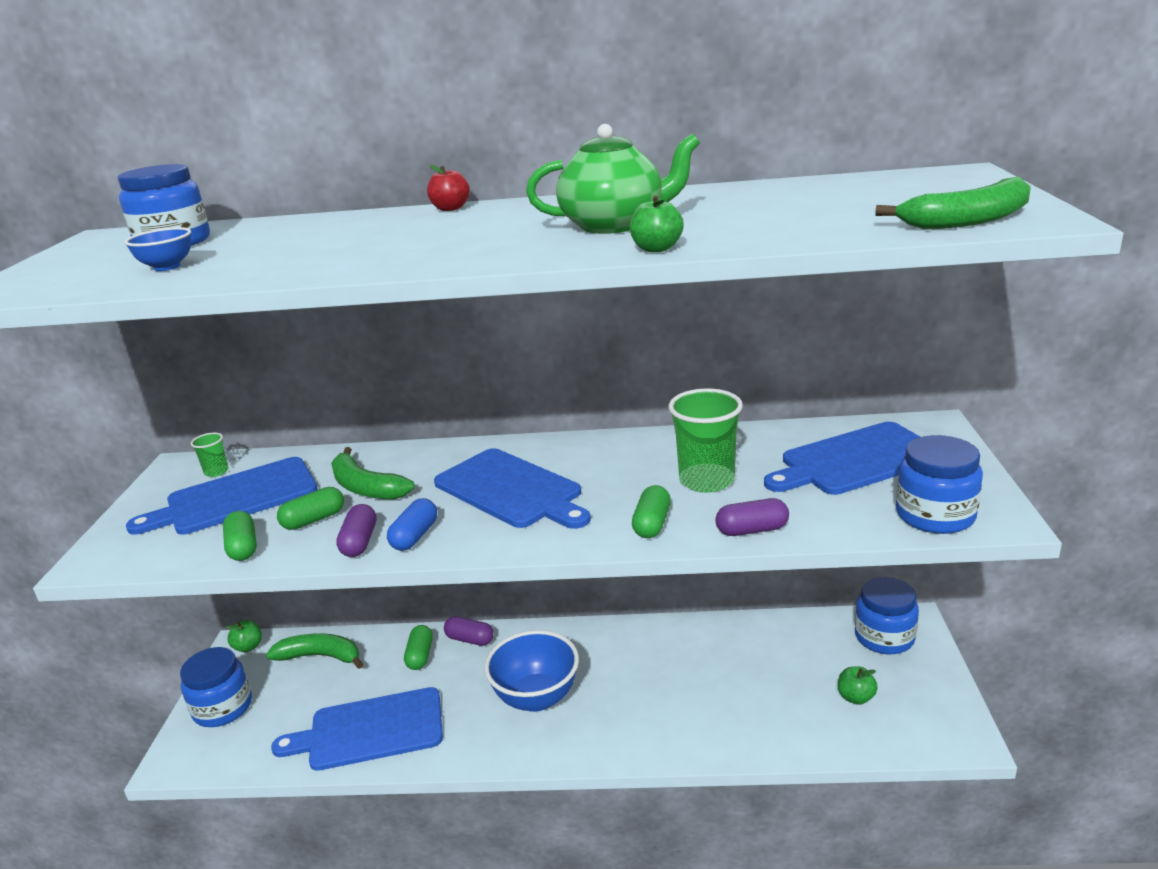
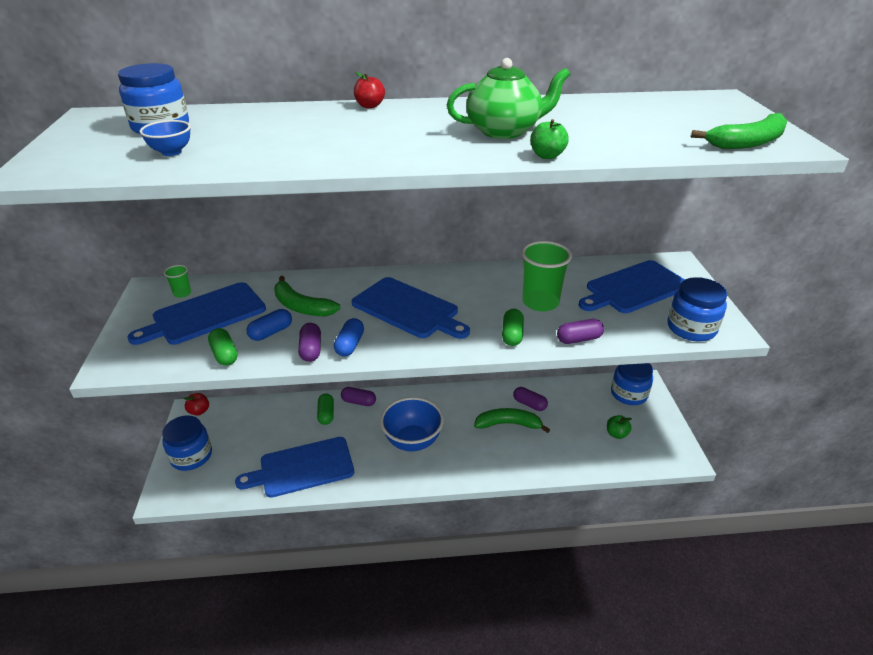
camera: 10 degrees left, 10 degrees up
green apple [225,620,262,652] -> red apple [184,393,209,416]
green banana [266,633,363,669] -> green banana moved to [474,408,550,433]
green capsule [277,487,344,530] -> blue capsule [246,309,292,341]
none -> purple capsule [513,387,548,411]

